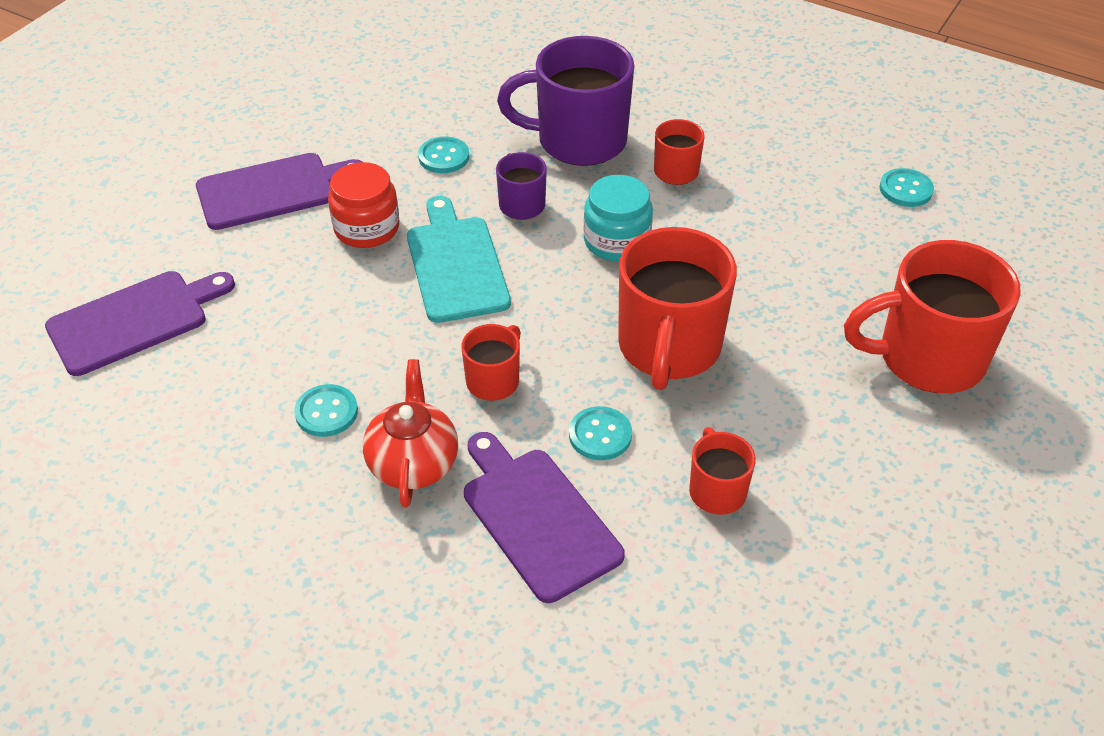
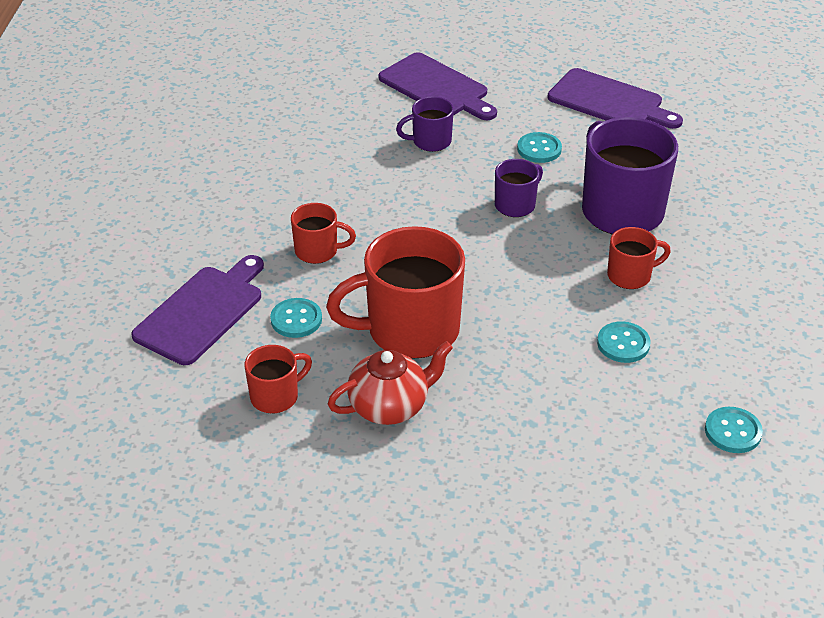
camera: 65 degrees right, 5 degrees down
purple cutting board [45,271,235,376] -> purple cutting board moved to [547,68,683,129]
turquoise button [294,384,358,437] -> turquoise button moved to [597,321,651,363]
red jar [328,162,399,248] -> purple mug [396,96,454,152]
red teapot [363,359,458,508] -> red teapot moved to [328,341,453,425]
turquoise cutting board [407,196,511,323] -> none
turquoise jar [584,175,653,261] -> none
red mug [844,240,1021,393] -> none

